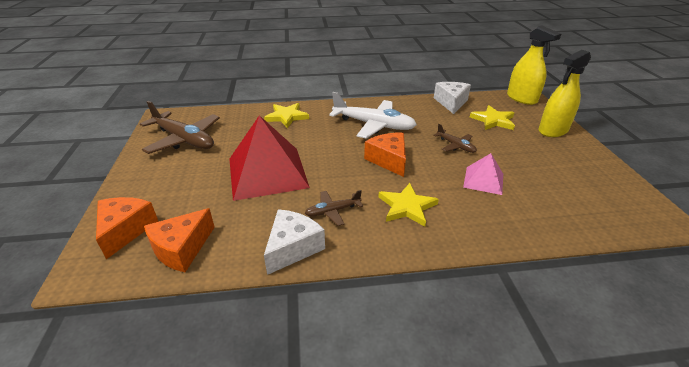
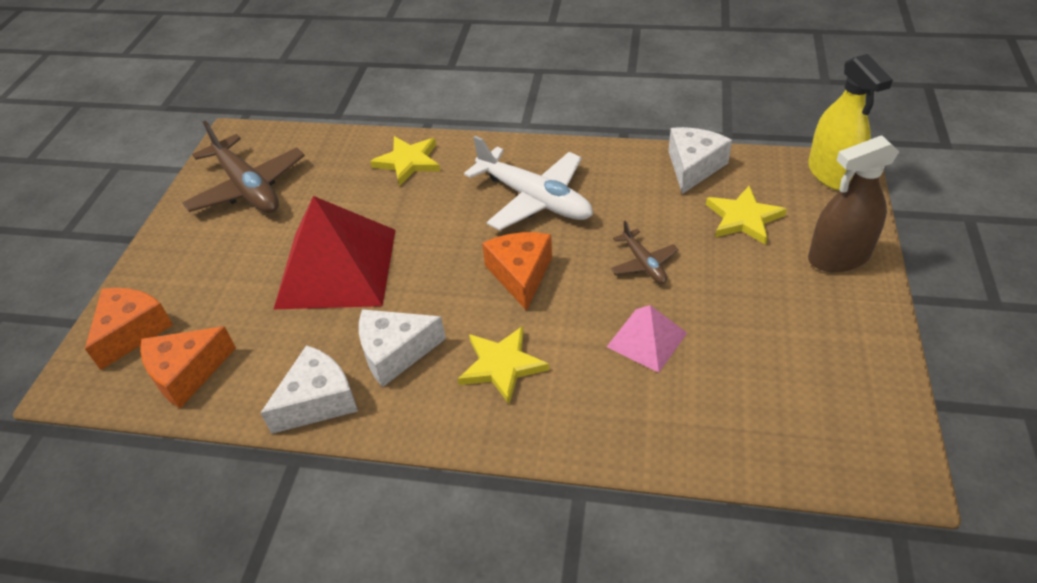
camera: 20 degrees right, 10 degrees up
brown plane [305,190,363,226] -> white cheese [359,309,446,387]
yellow spray bottle [539,50,591,137] -> brown spray bottle [808,135,899,272]

